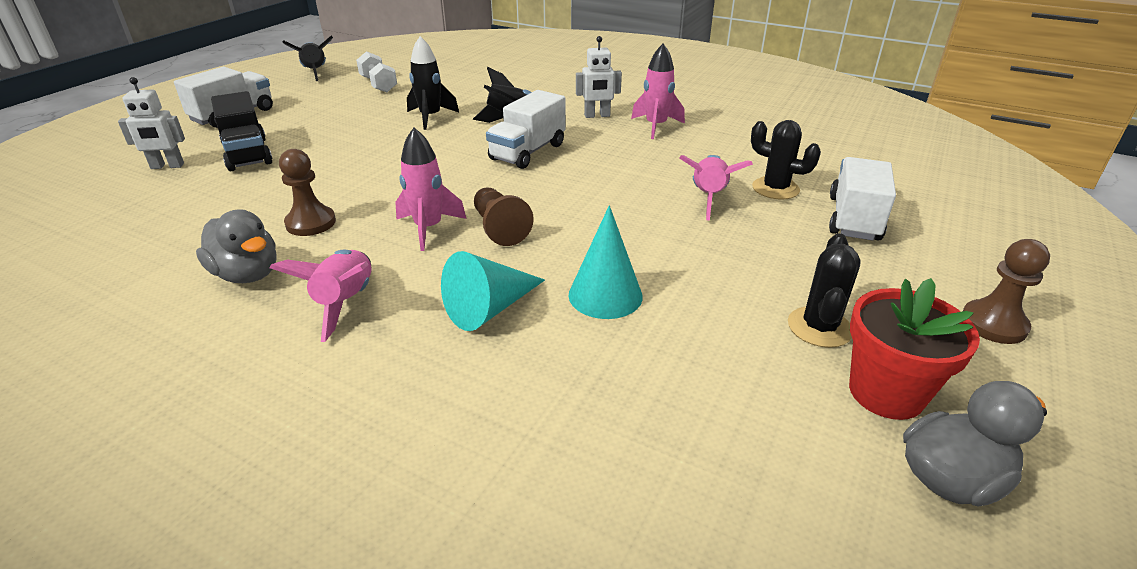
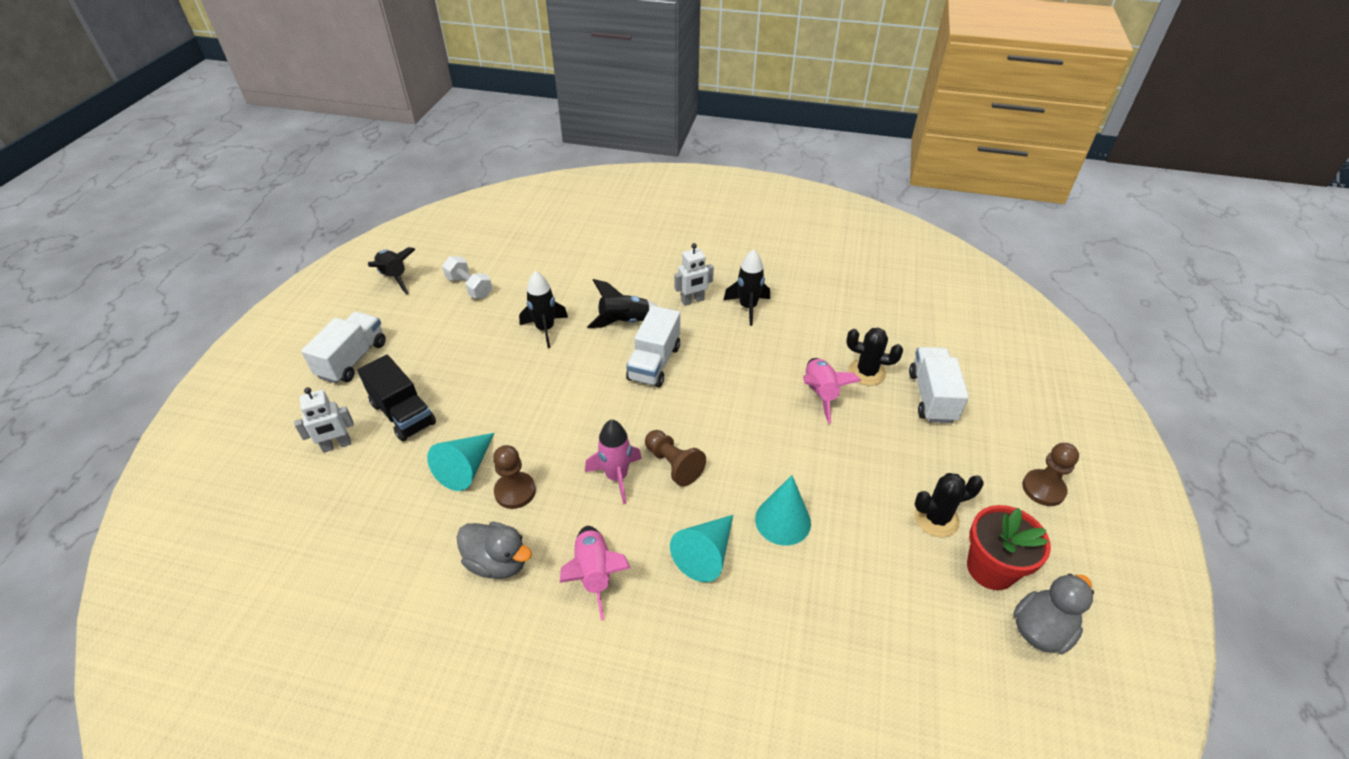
camera: 15 degrees left, 10 degrees up
pink rocket [631,44,685,139] -> black rocket [724,249,770,326]
black cactus [788,233,861,348] -> black cactus turned 75 degrees clockwise [914,473,984,537]
none -> turquoise cone [427,433,494,491]

